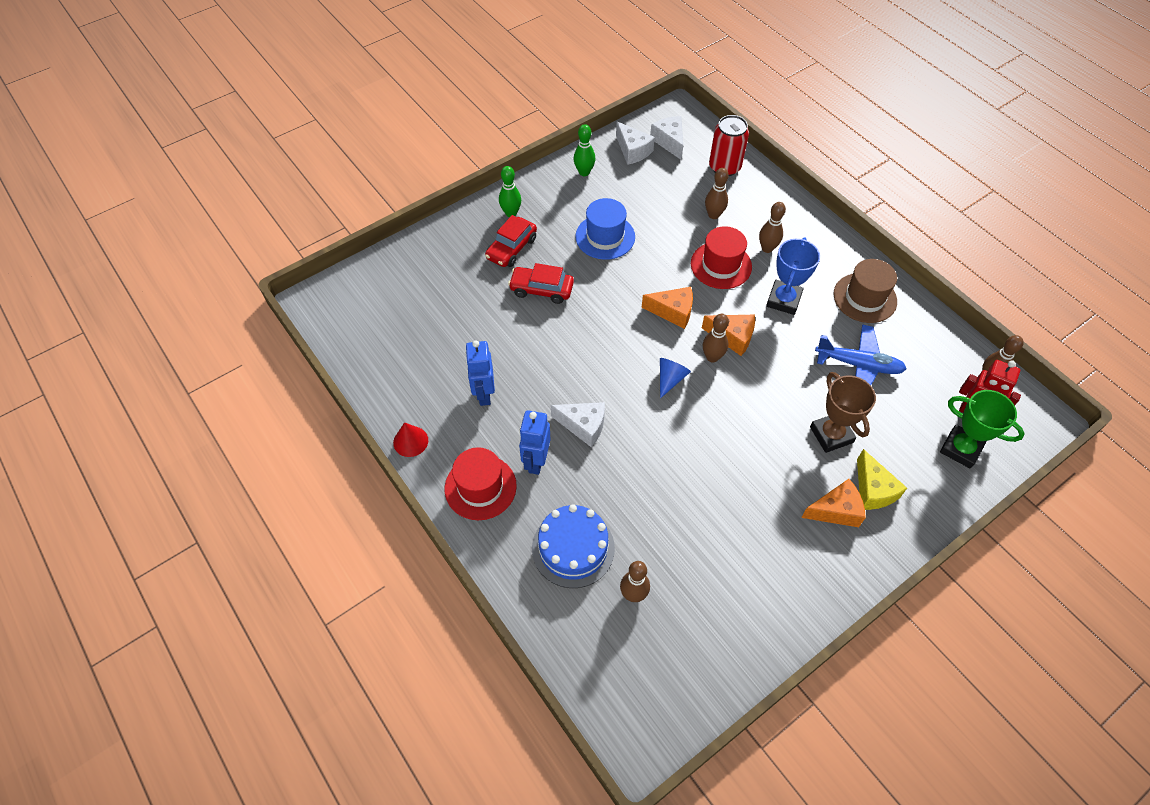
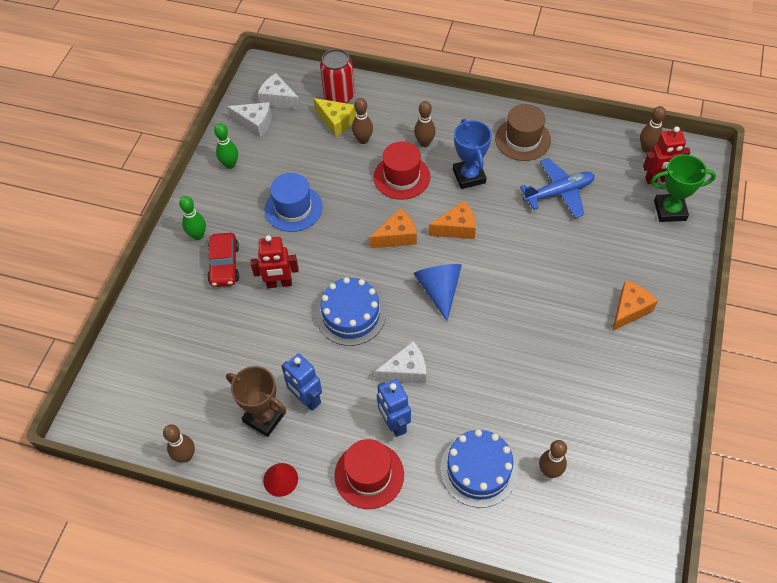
camera: 35 degrees left, 0 degrees up
red car [508,263,574,304] -> red robot [250,235,299,288]
blue cone [660,358,691,398] -> blue cone [414,264,462,321], size x1.55
brown bowling pin [703,314,729,363] -> brown bowling pin moved to [163,424,195,462]
brown trophy [810,372,876,453] -> brown trophy moved to [226,366,286,437]
yellow cheese [857,449,907,510] -> yellow cheese moved to [313,98,355,137]
none -> blue cake [316,277,386,346]

